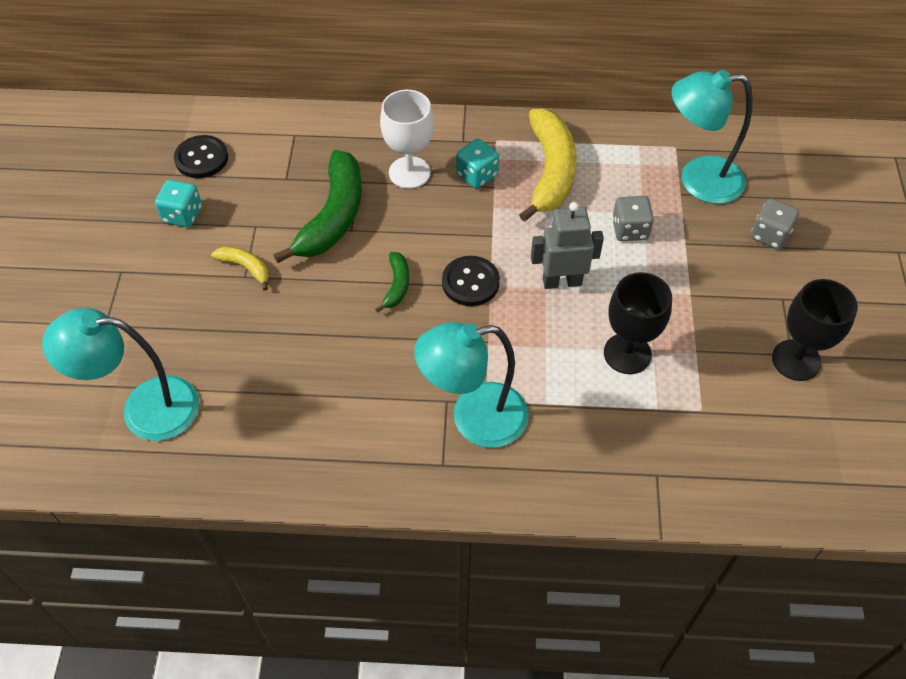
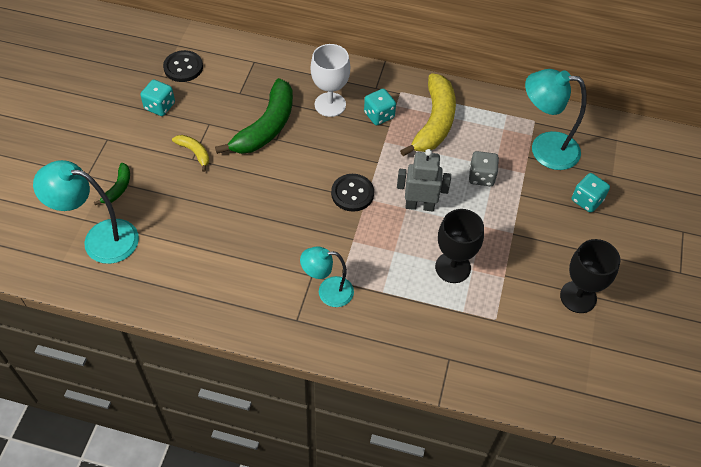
camera: 10 degrees right, 0 degrees up
green banana [375,252,409,312] -> green banana moved to [94,163,130,205]
turquoise lamp [414,322,529,448] -> turquoise lamp [300,246,354,307], size x0.64
grey dice [751,198,799,250] -> turquoise dice [572,173,610,213]

